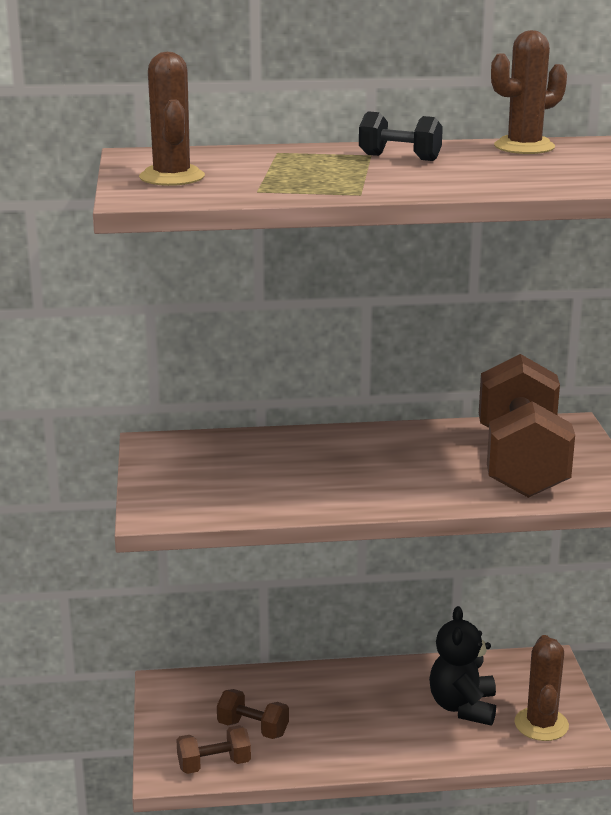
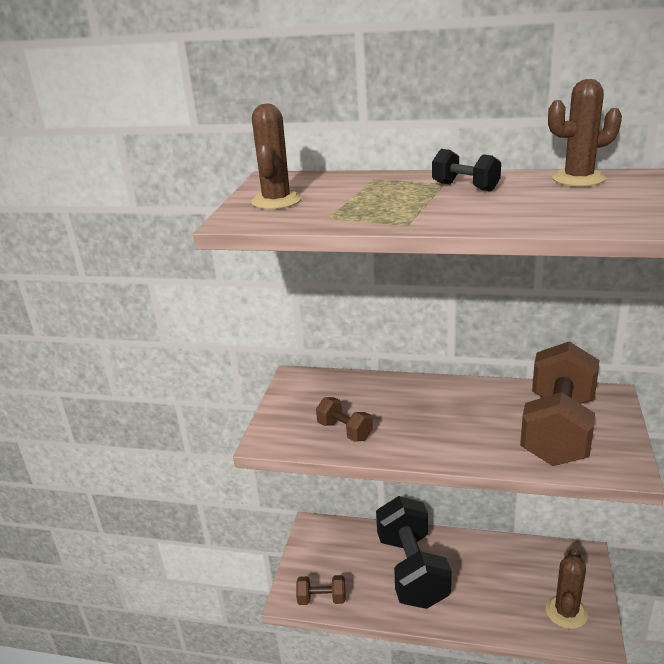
camera: 20 degrees right, 5 degrees up
brown dumbbell [217,689,289,739] -> brown dumbbell moved to [316,397,373,442]
black teddy bear [429,606,496,726] -> none
none -> black dumbbell [376,496,452,609]

